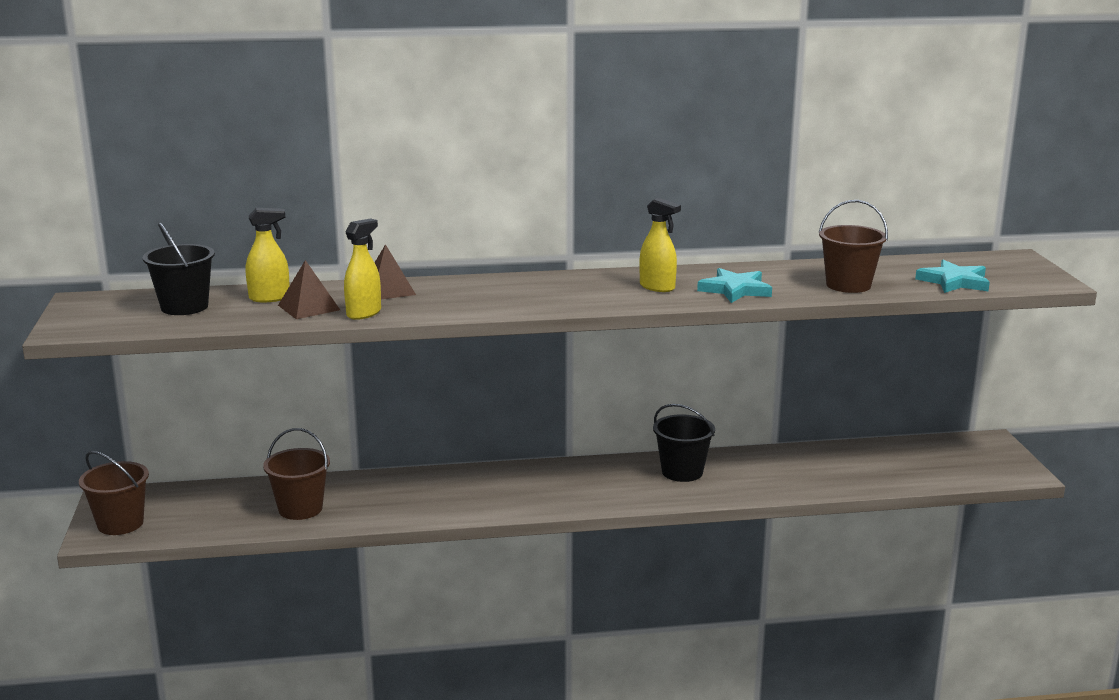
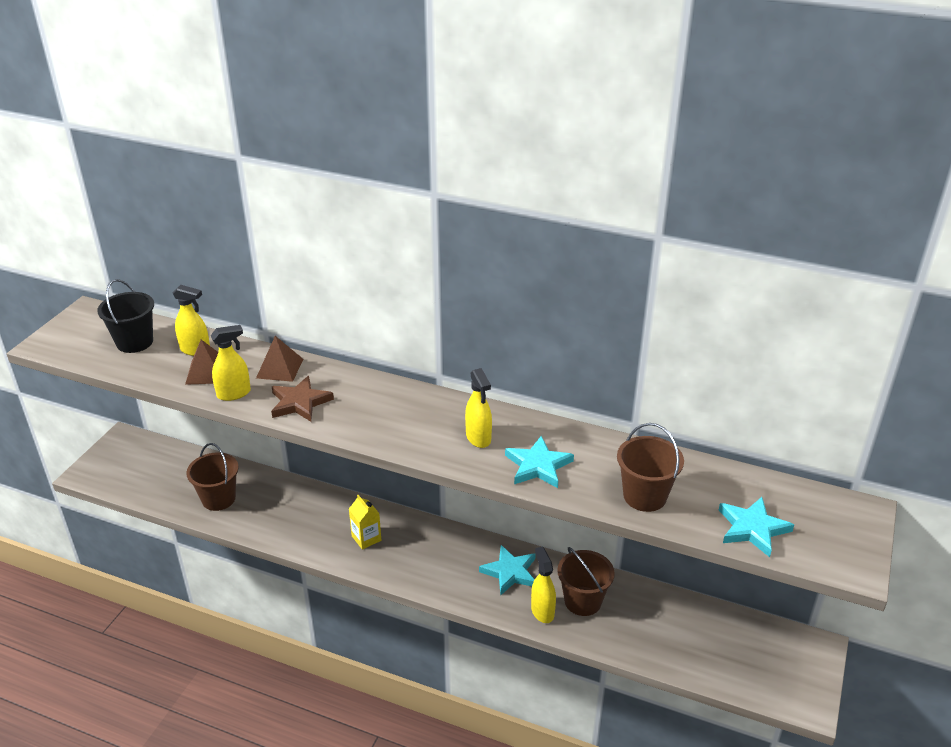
camera: 30 degrees right, 15 degrees up
brown bucket [79,451,149,535] -> brown bucket moved to [557,547,615,616]
black bucket [653,404,715,482] -> turquoise star [479,545,536,595]
none -> brown star [271,376,334,422]
none -> yellow carton [349,495,381,550]
none -> yellow spray bottle [531,547,556,623]

